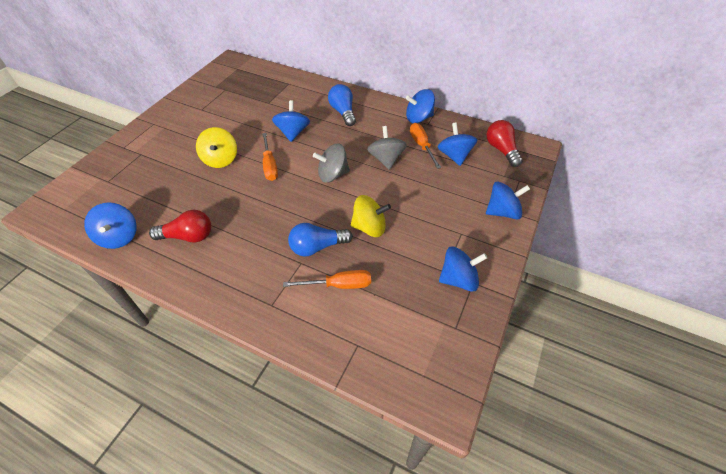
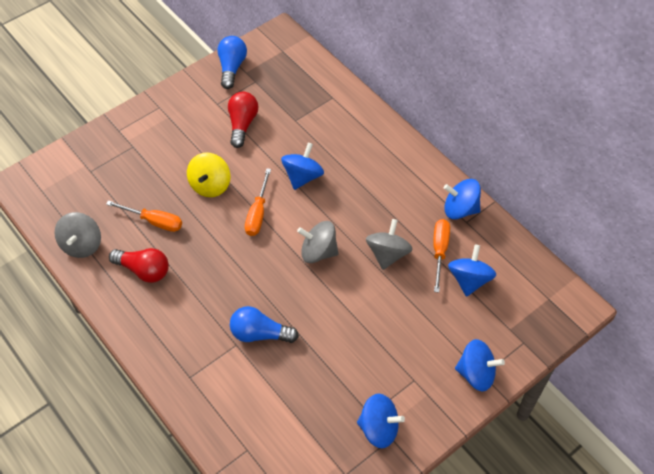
camera: 25 degrees right, 5 degrees up
blue spinning top [84,202,137,249] -> grey spinning top [54,212,101,258]
orange screwdriver [283,270,371,289] -> orange screwdriver moved to [106,200,182,232]
blue light bulb [328,84,356,126] -> blue light bulb moved to [217,36,247,89]
yellow spinning top [351,195,391,237] -> none
red light bulb [486,120,523,167] -> red light bulb moved to [228,92,258,148]

